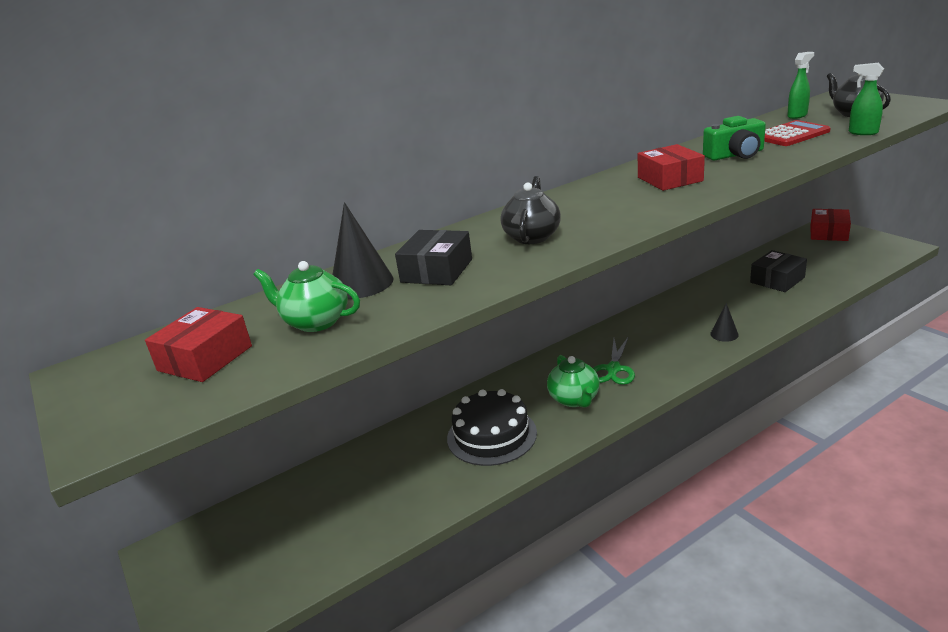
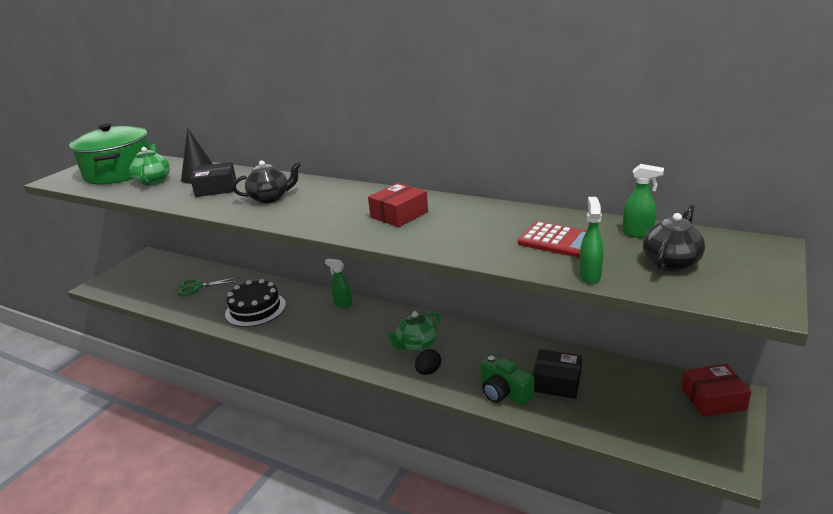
camera: 60 degrees right, 0 degrees up
red box [145,307,252,382] -> green pot [69,123,151,184]
green teapot [547,355,600,408] -> green teapot moved to [387,311,440,351]
green scissors [593,336,635,385] -> green scissors moved to [177,277,239,296]
green camera [703,116,766,160] -> green camera moved to [481,355,534,406]
black cone [710,303,739,342] -> black egg [415,349,441,375]
none -> green spray bottle [325,259,352,308]

